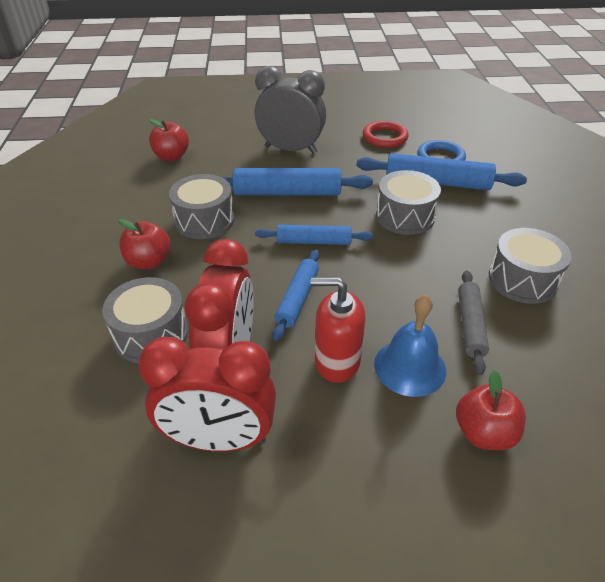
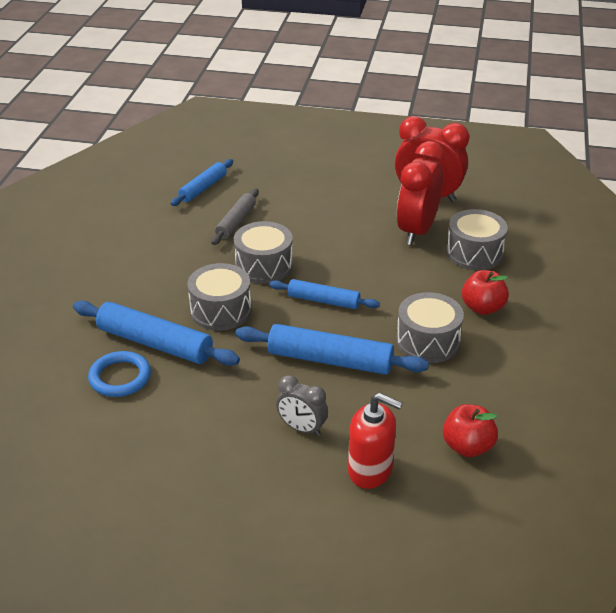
camera: 165 degrees left, 5 degrees down
grey clock [254,66,326,154] -> grey clock [276,375,328,436], size x0.55
blue rolling pin [272,250,320,341] -> blue rolling pin moved to [171,159,233,206]
red soap dispenser [311,277,365,383] -> red soap dispenser moved to [348,393,403,489]
red ring [363,121,409,148] -> none
blue bell [374,295,446,397] -> none
red apple [456,370,526,450] -> none
grey drum [489,228,572,304] -> grey drum moved to [234,221,293,284]

